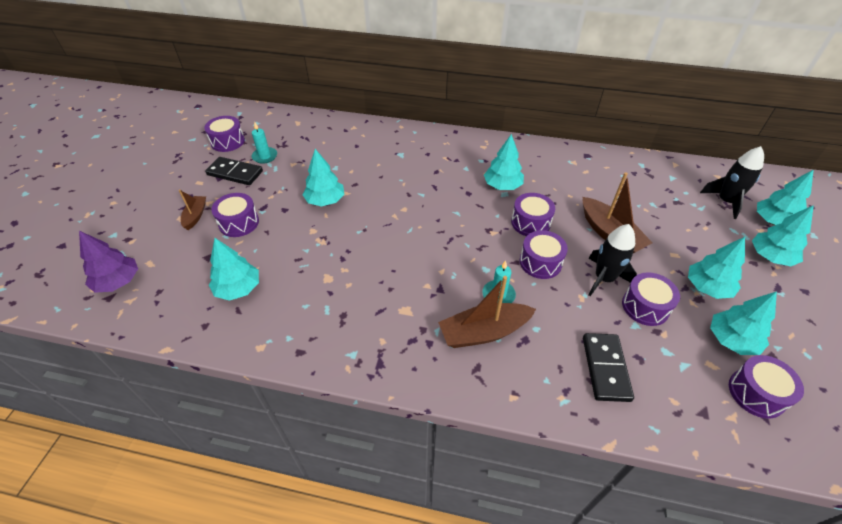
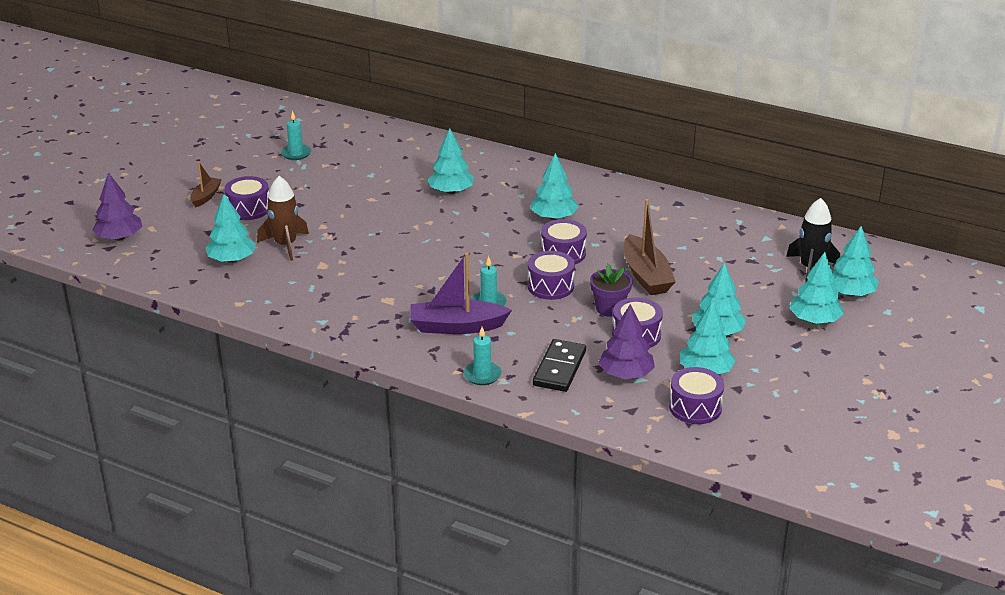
camera: 15 degrees right, 15 degrees down
purple drum [204,116,245,152] -> none
black domino [205,157,263,185] -> none
turquoise tree [303,149,344,207] -> turquoise tree moved to [427,129,474,194]
brown boat [438,276,536,348] -> purple boat [410,253,512,334]
black rocket [588,224,637,296] -> purple flower pot [590,264,632,317]
none -> brown rocket [257,176,309,261]
none -> turquoise candle [464,327,501,385]
none -> purple tree [598,304,655,379]

